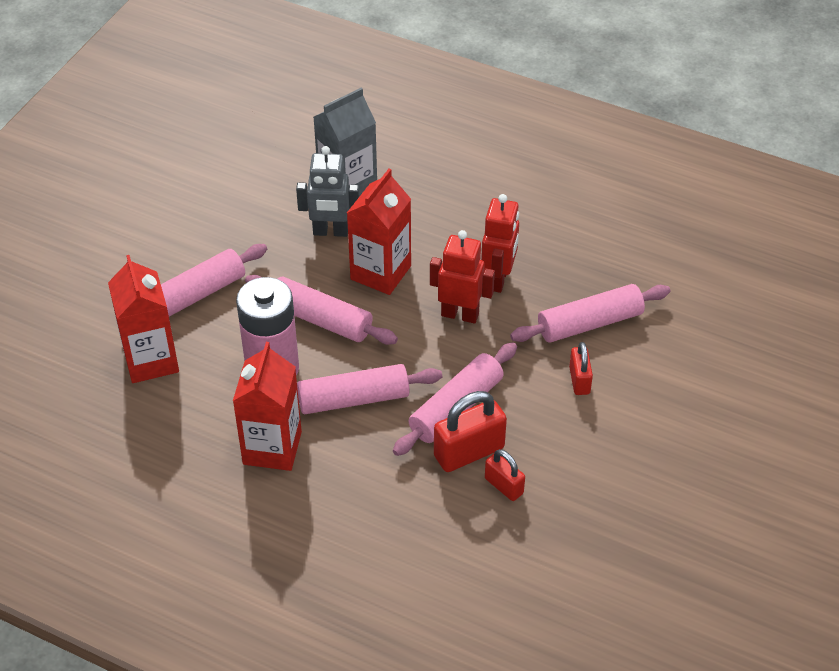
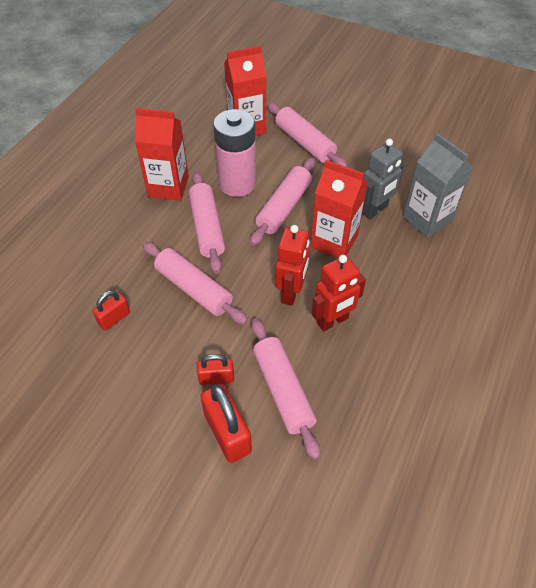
camera: 90 degrees right, 5 degrees up
grey robot [296,146,359,237] -> grey robot turned 135 degrees counterclockwise [362,139,404,219]
red padlock [434,391,507,472] -> red padlock moved to [200,384,252,463]
red robot [481,194,519,293] -> red robot turned 45 degrees counterclockwise [311,255,366,331]

